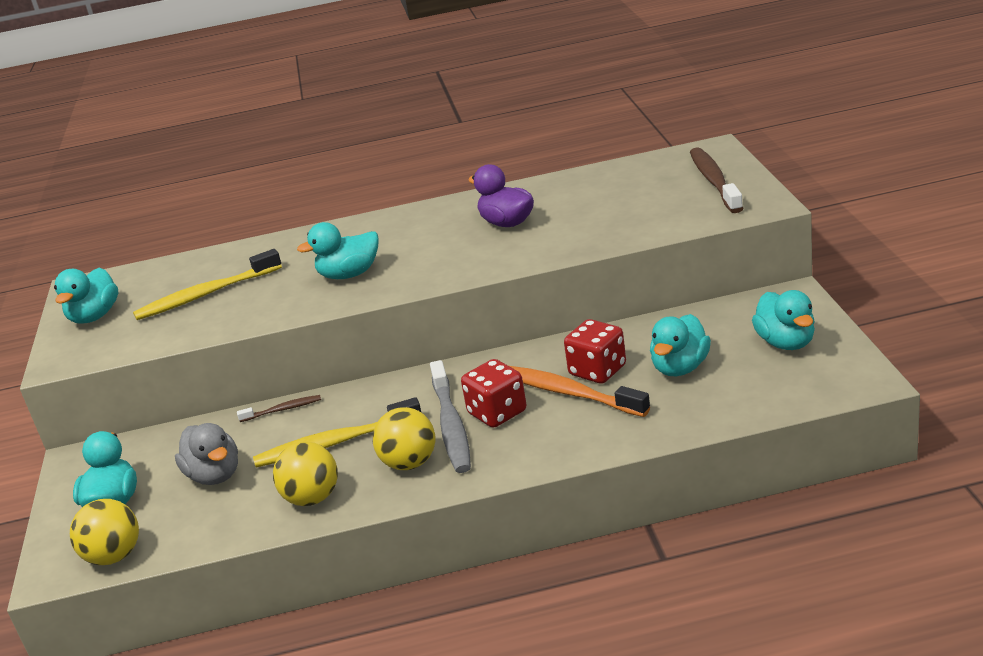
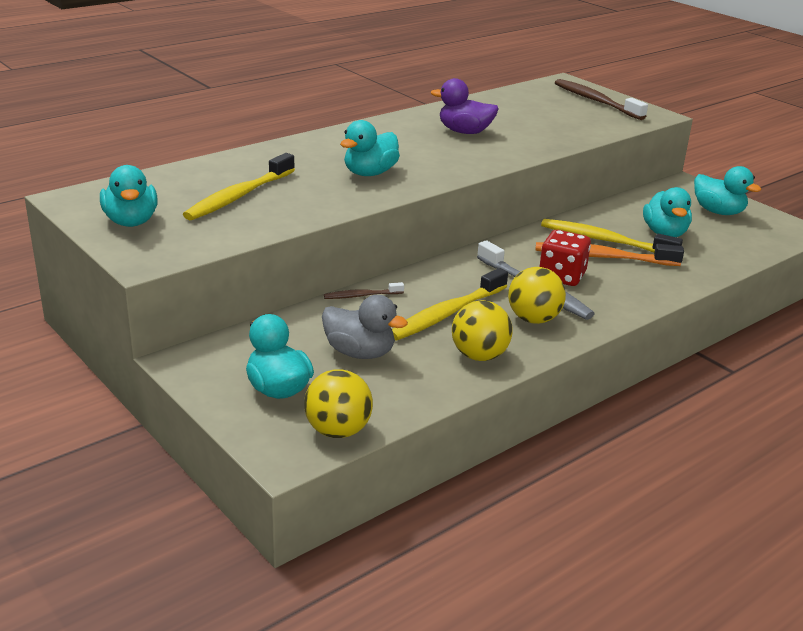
camera: 35 degrees left, 0 degrees up
brown toothbrush [237,395,321,422] -> brown toothbrush turned 150 degrees counterclockwise [324,282,404,299]
red dice [564,319,626,384] -> yellow toothbrush [541,219,683,252]

